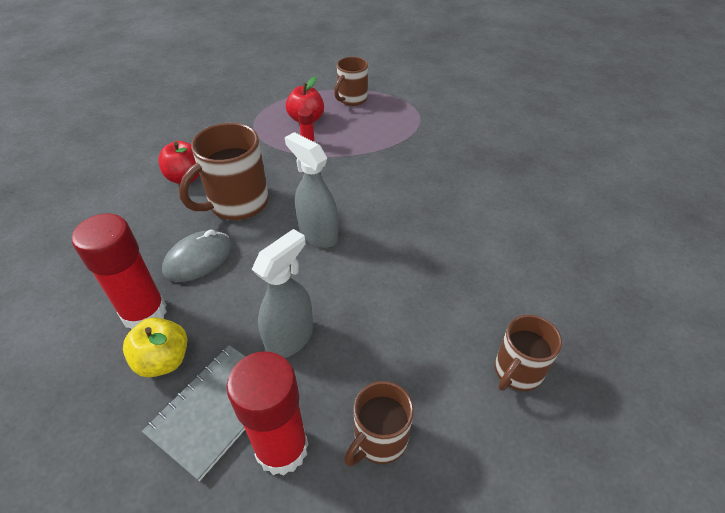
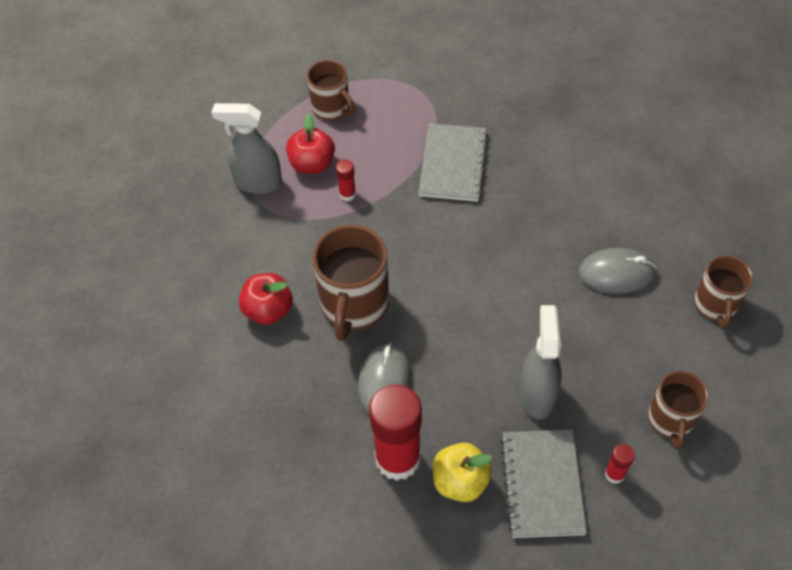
camera: 35 degrees left, 10 degrees up
red glue stick [226,352,309,476] -> red glue stick [605,444,635,484], size x0.43
grey spray bottle [285,132,338,248] -> grey spray bottle moved to [211,103,282,194]
brown mug [334,57,368,106] -> brown mug turned 45 degrees counterclockwise [307,60,355,121]
none -> grey notebook [418,123,488,202]
none -> grey mouse [578,248,656,294]

